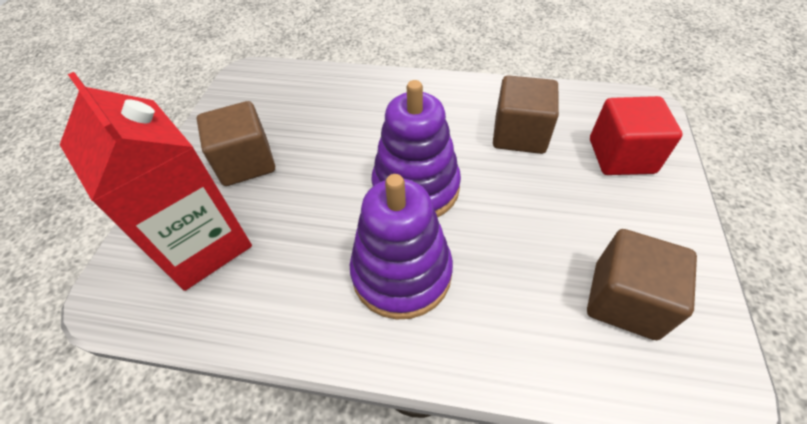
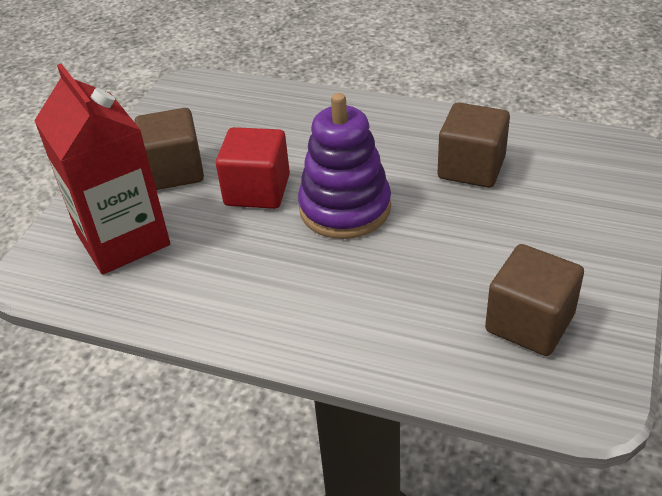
camera: 10 degrees right, 10 degrees down
purple stacking toy [350,174,453,320] -> none
red cube [590,96,683,175] -> red cube moved to [216,127,290,209]

